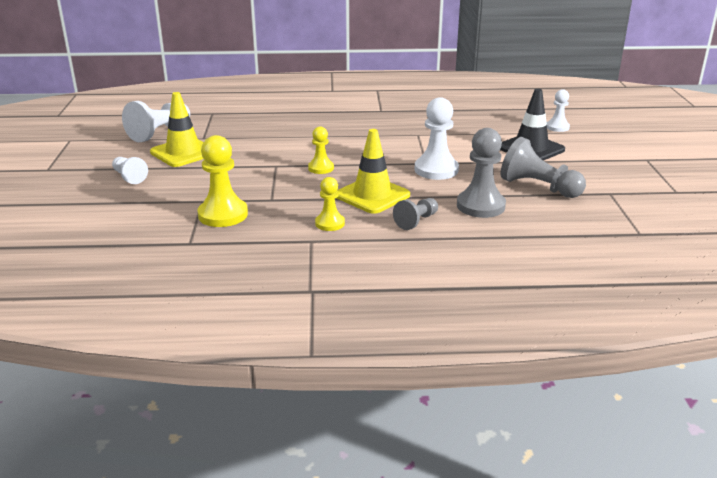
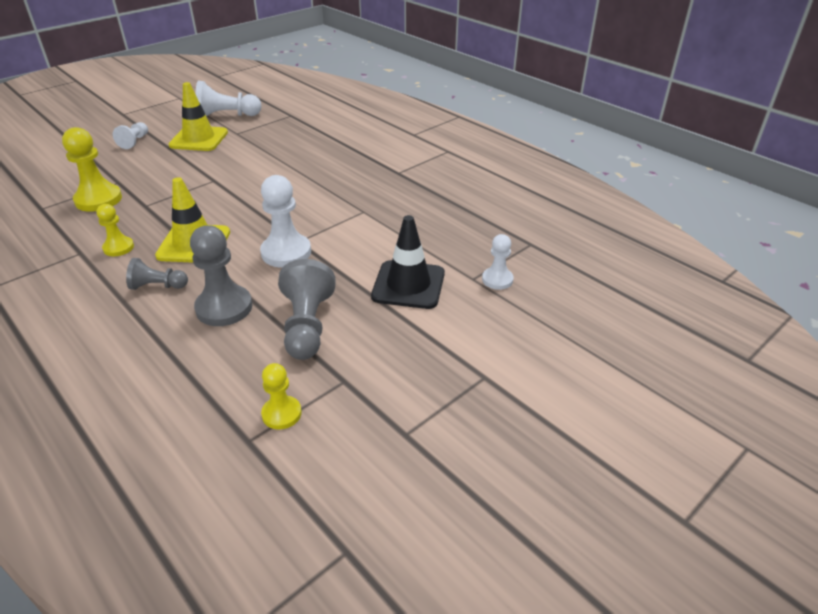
camera: 50 degrees right, 10 degrees up
yellow pawn [308,126,334,174] -> yellow pawn moved to [261,363,302,430]

